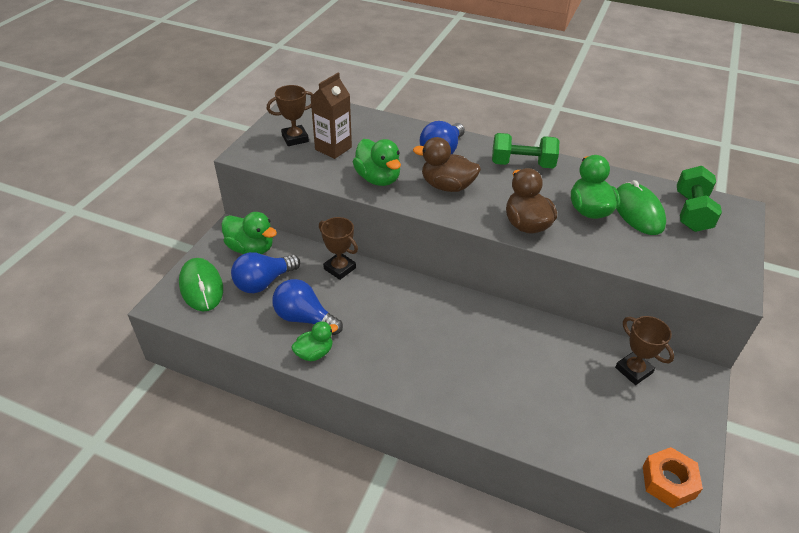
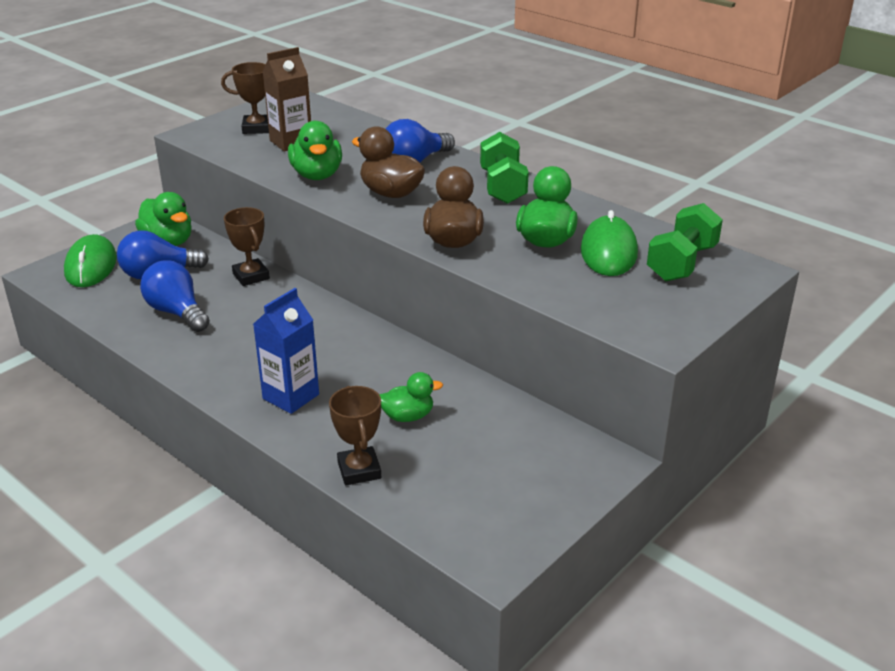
camera: 20 degrees right, 10 degrees down
green duck [291,321,338,361] -> green duck moved to [379,372,443,422]
green dumbbell [492,133,559,168] -> green dumbbell turned 60 degrees clockwise [480,132,529,204]
brown trophy [615,316,674,385] -> brown trophy moved to [329,386,381,485]
orange nut [643,447,703,508] -> none
none -> blue carton [253,288,319,414]

